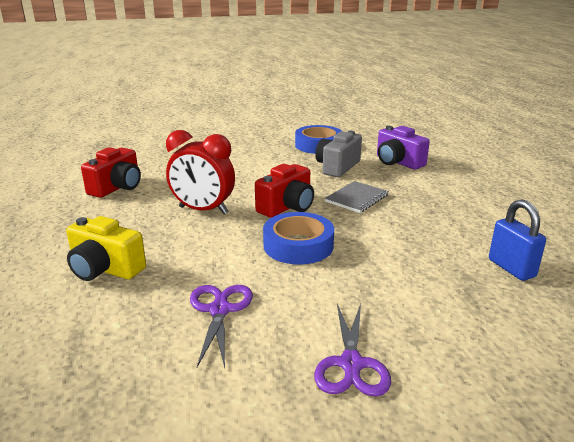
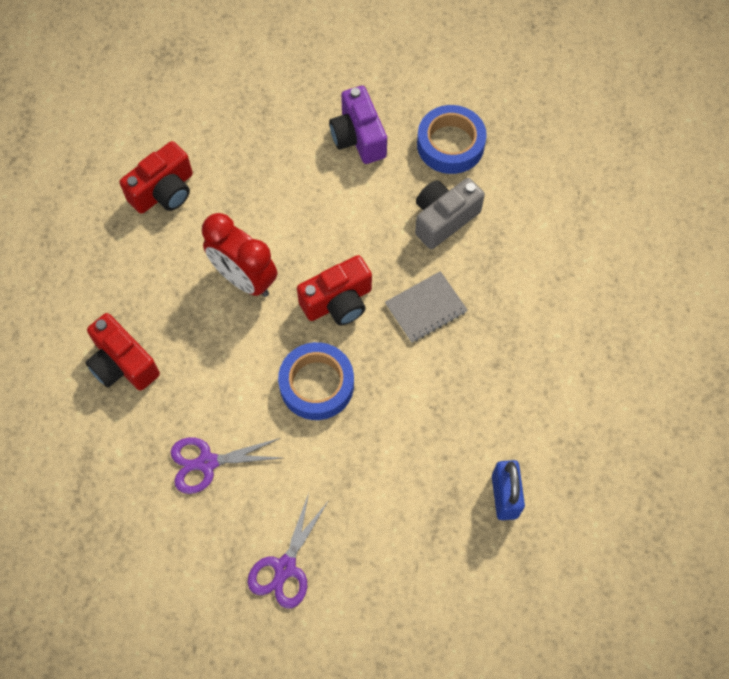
camera: 20 degrees right, 40 degrees up
yellow camera [66,216,146,281] -> red camera [85,313,160,391]
purple scissors [190,285,253,368] -> purple scissors turned 120 degrees counterclockwise [171,437,282,494]
purple camera [377,126,430,169] -> purple camera moved to [329,86,387,164]

